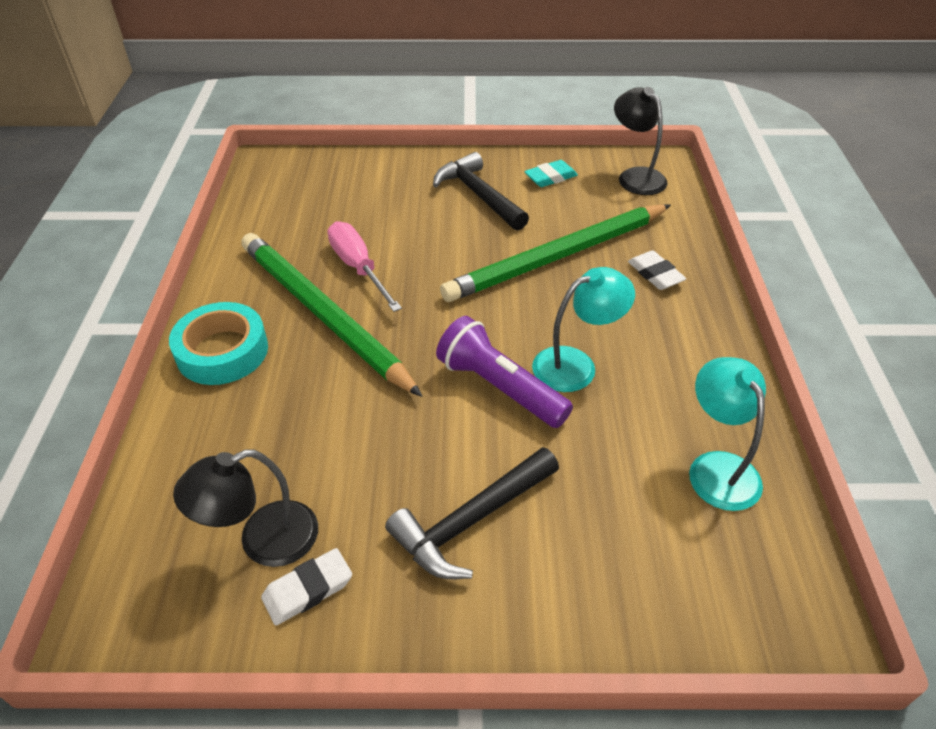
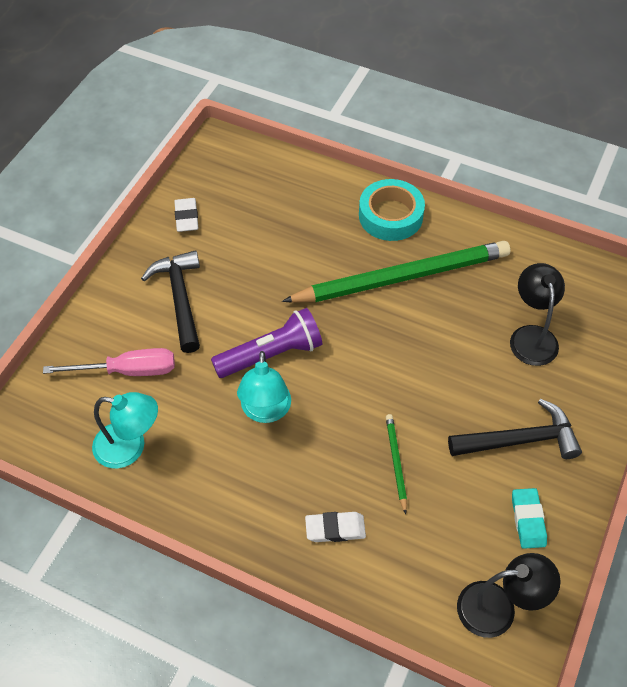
camera: 115 degrees right, 10 degrees up
black lamp [173,450,318,567] -> black lamp moved to [510,263,565,366]
pink screwdriver [327,221,402,312] -> pink screwdriver moved to [43,348,175,376]
green pencil [440,204,671,302] -> green pencil [386,414,407,514], size x0.41

